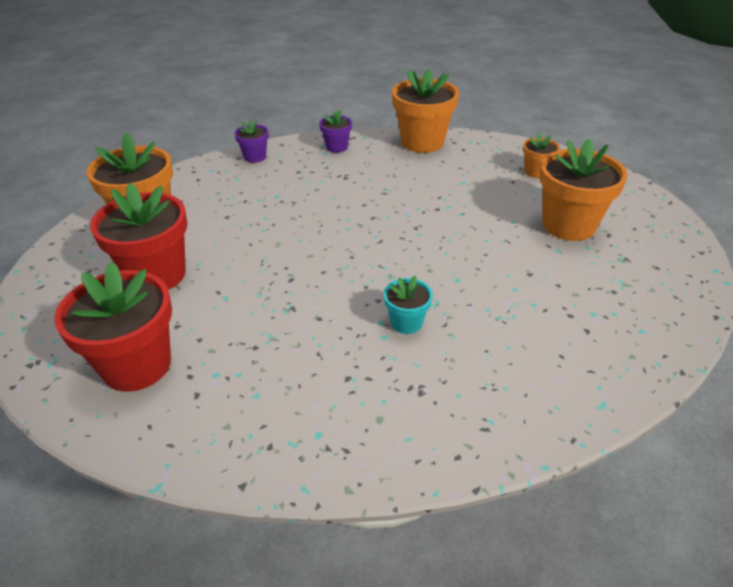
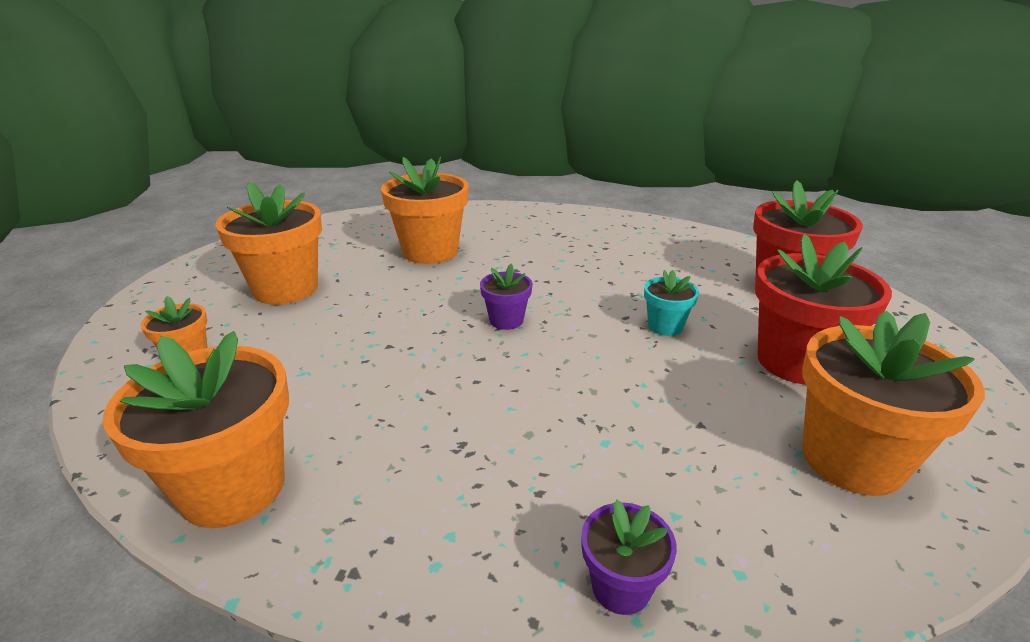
camera: 155 degrees left, 10 degrees down
purple flower pot [319,110,352,153] -> purple flower pot moved to [480,264,532,330]
turquoise flower pot [384,276,433,334] -> turquoise flower pot moved to [644,270,699,336]
none -> orange flower pot [381,157,469,264]

